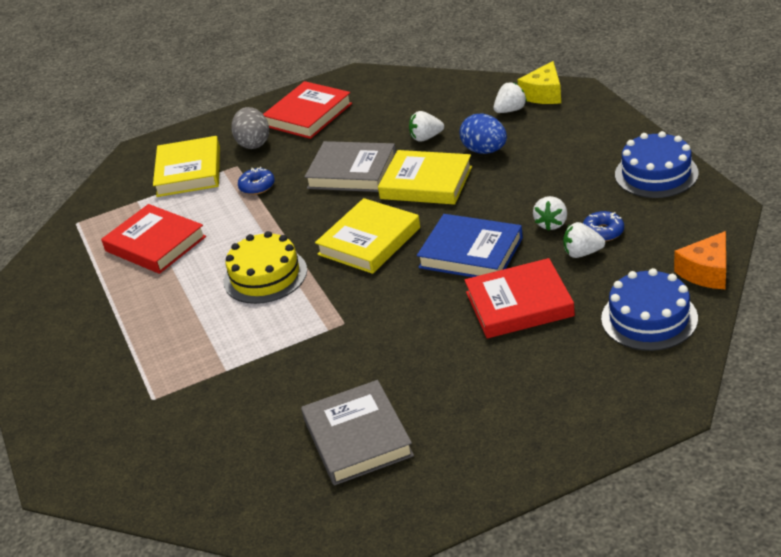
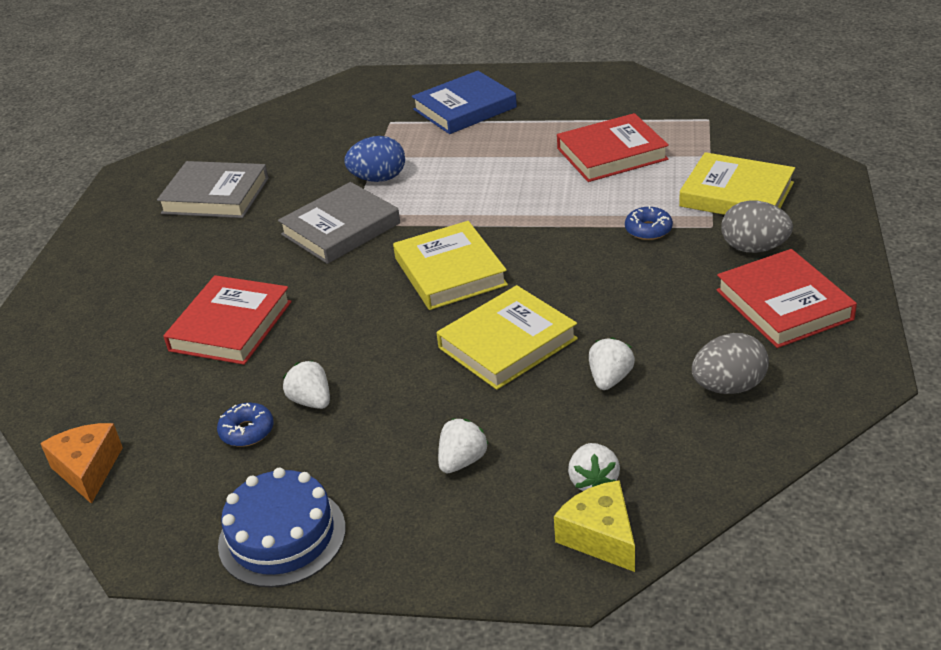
camera: 120 degrees right, 0 degrees up
yellow cake [224,231,307,304] -> none
grey book [305,141,396,192] -> grey book moved to [278,182,400,264]
blue book [417,214,523,277] -> blue book moved to [412,71,517,134]
blue egg [460,113,507,154] -> blue egg moved to [344,136,405,182]
white strawberry [563,222,605,258] -> white strawberry moved to [438,419,489,473]
blue cake [601,268,698,351] -> none
none -> grey egg [692,333,769,394]

